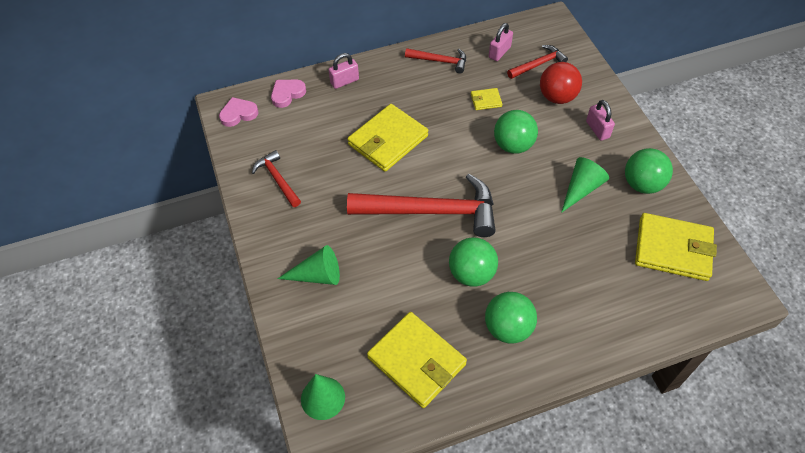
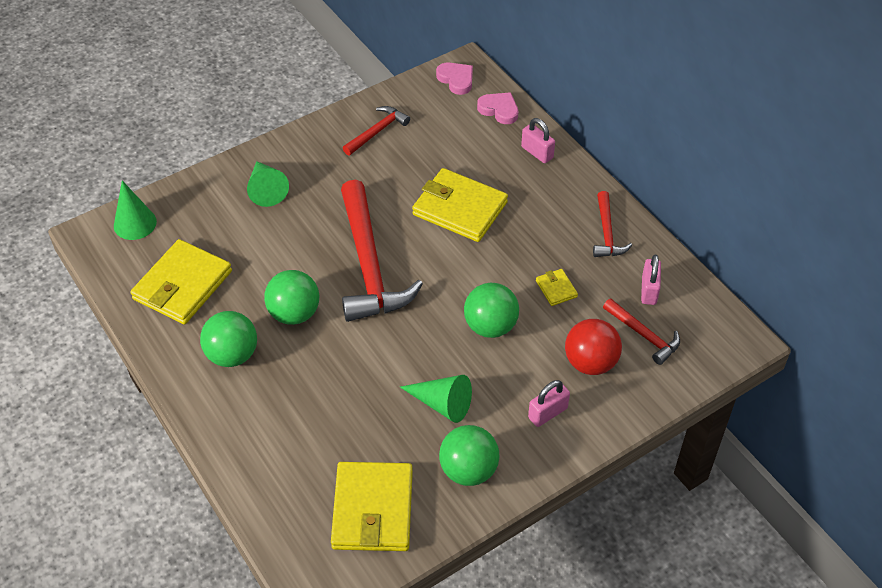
camera: 75 degrees right, 5 degrees down
pink padlock [489,23,513,61] -> pink padlock turned 75 degrees clockwise [641,255,661,305]

